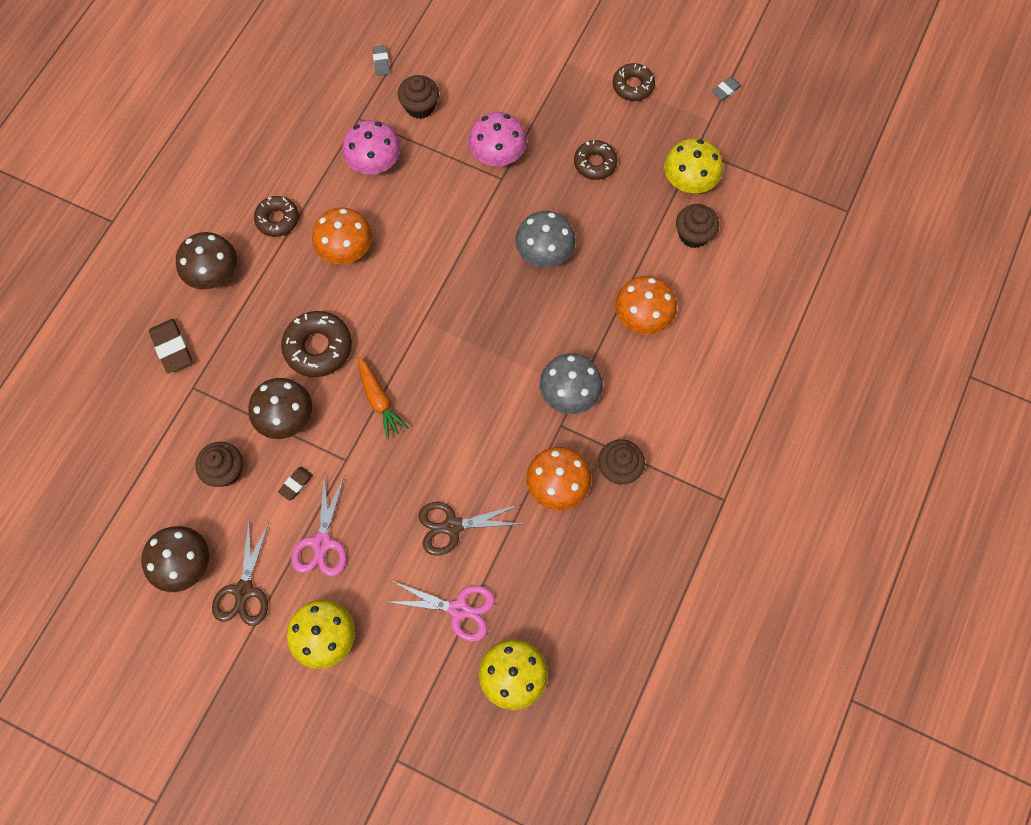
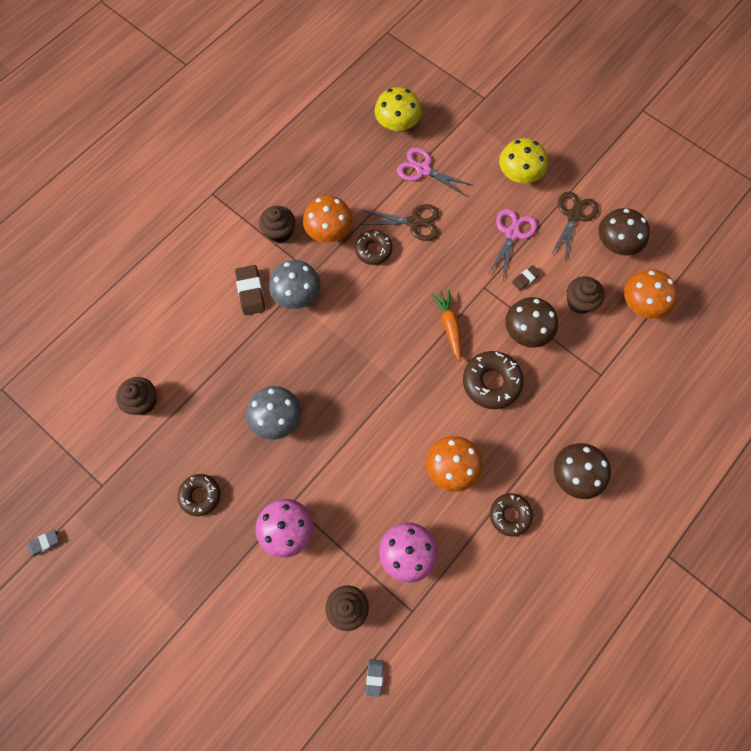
camera: 165 degrees left, 0 degrees up
brown eraser [149,319,192,374] -> brown eraser moved to [235,265,265,315]
brown donut [613,63,655,101] -> brown donut moved to [355,230,392,265]
orange mushroom [615,276,677,335] -> orange mushroom moved to [624,269,678,319]
yellow mushroom [664,138,723,193] -> none

